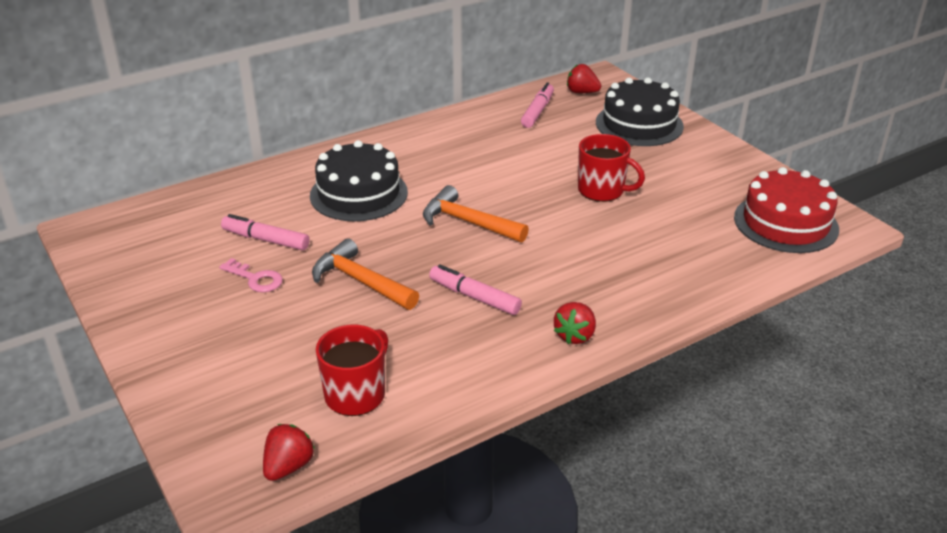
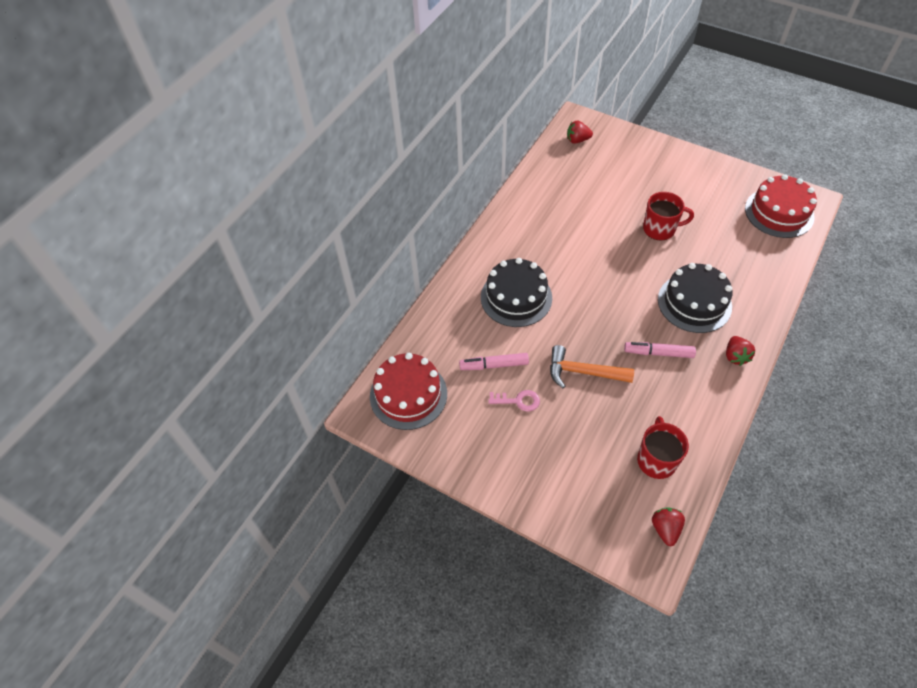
camera: 25 degrees left, 20 degrees up
orange hammer [423,185,529,242] -> none
pink marker [521,82,554,128] -> none
black cake [596,78,684,146] -> black cake moved to [658,263,733,333]
none -> red cake [370,353,447,430]

